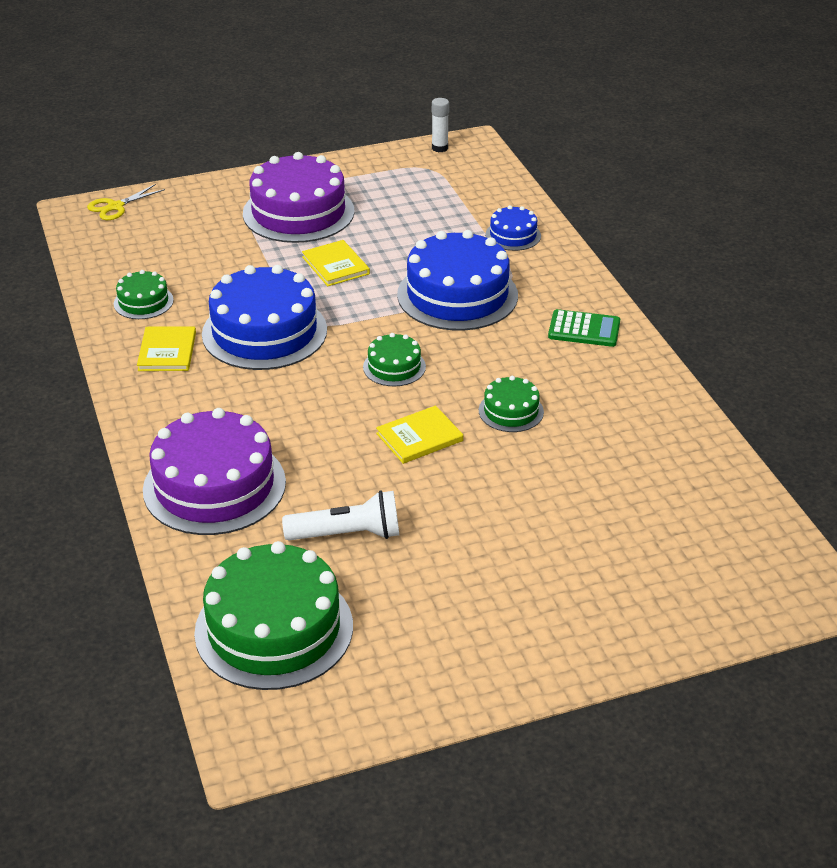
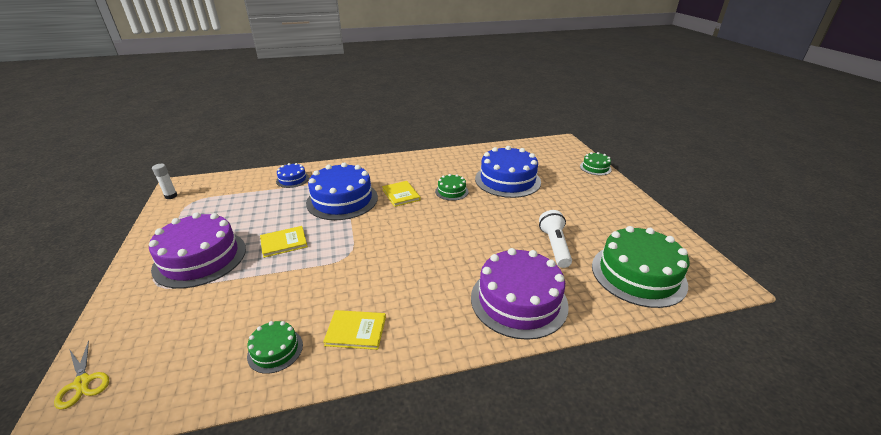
camera: 85 degrees left, 5 degrees down
blue cake [202,265,327,370] -> blue cake moved to [475,146,541,198]
green cake [363,333,426,386] -> green cake moved to [580,152,612,175]
yellow book [376,406,463,464] -> yellow book moved to [382,181,421,207]
green calculator [548,309,620,347] -> none

